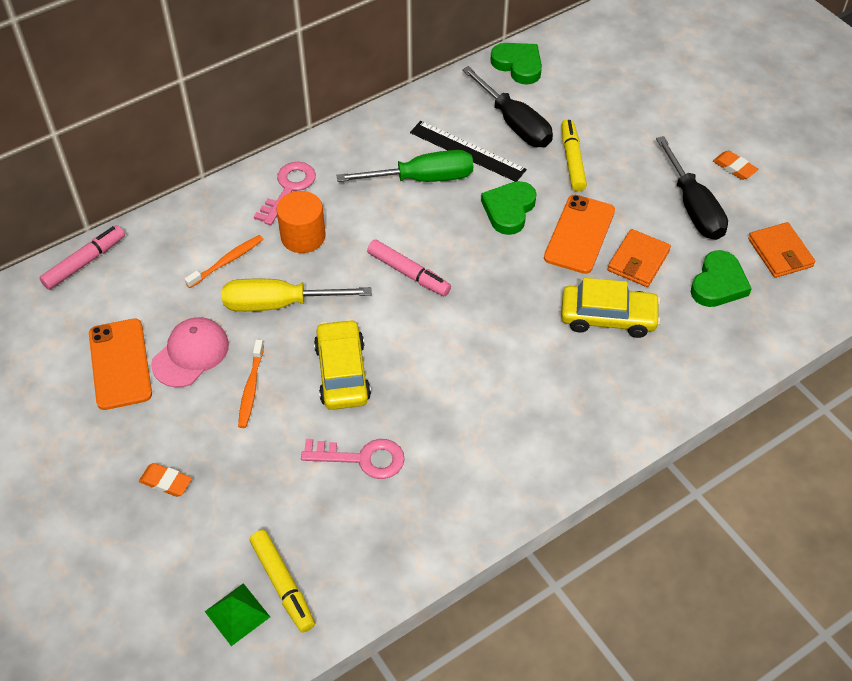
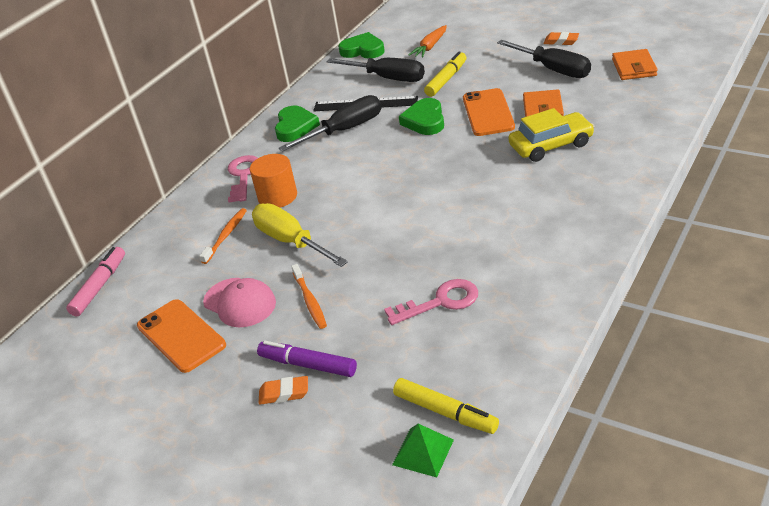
camera: 20 degrees left, 15 degrees down
pink cap [151,317,229,387] -> pink cap turned 120 degrees clockwise [203,278,276,327]
yellow screwdriver [222,279,371,312] -> yellow screwdriver turned 75 degrees clockwise [252,203,348,267]
yellow car [314,319,371,410] -> none
green screwdriver [337,150,473,182] -> black screwdriver [279,95,381,152]
pink marker [367,239,451,296] -> none
yellow marker [561,119,587,192] -> yellow marker turned 60 degrees clockwise [424,51,467,97]
green heart [691,250,752,307] -> green heart moved to [275,106,320,142]
orange wallet [748,222,815,278] -> orange wallet turned 45 degrees clockwise [612,49,658,80]
none -> purple marker [257,341,357,377]
none -> orange carrot [408,25,447,58]

